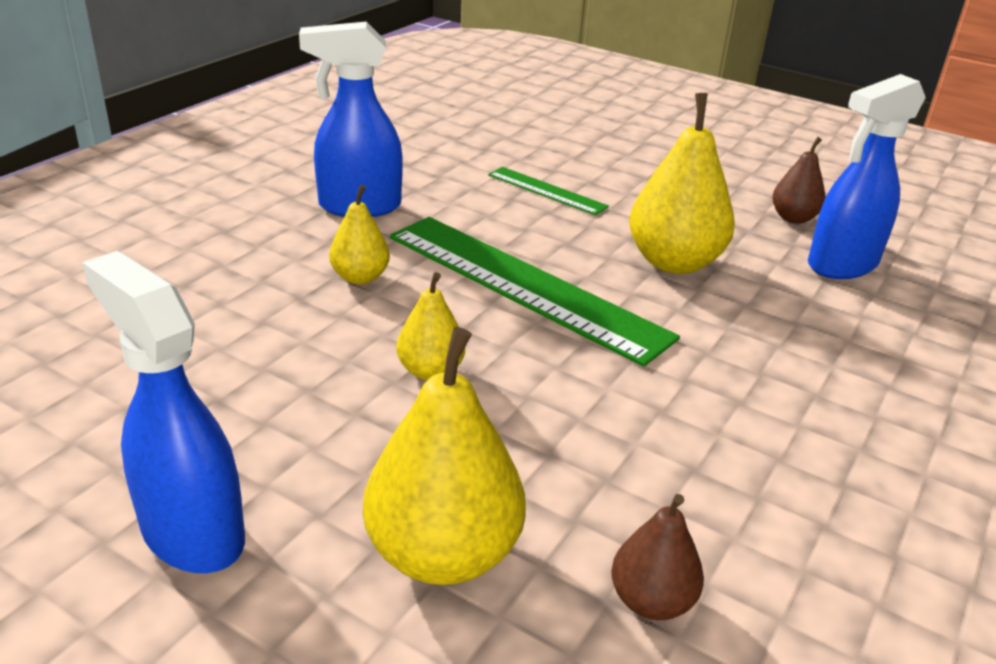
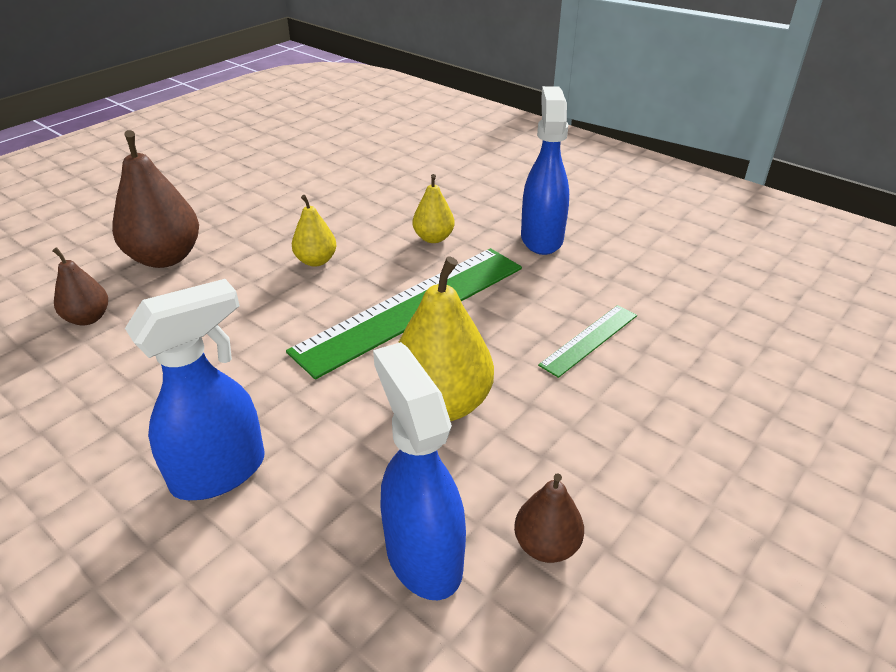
camera: 100 degrees right, 5 degrees up
blue spray bottle [82,251,245,573] -> blue spray bottle moved to [125,279,265,500]
yellow pear [363,327,526,585] -> brown pear [112,130,199,268]

